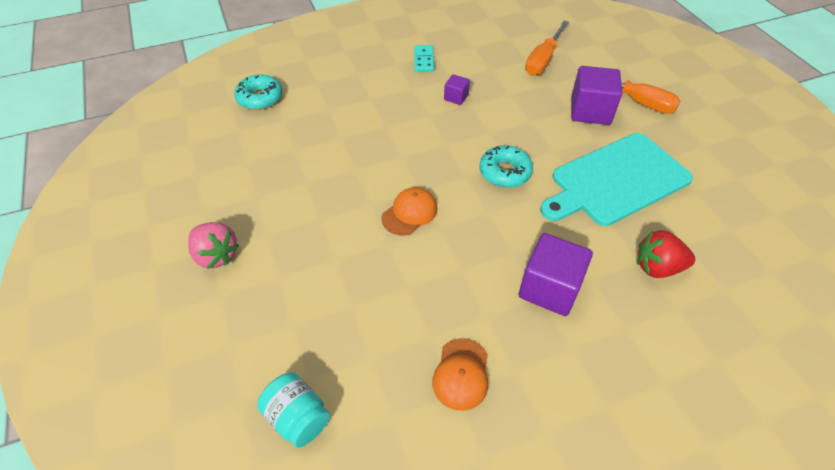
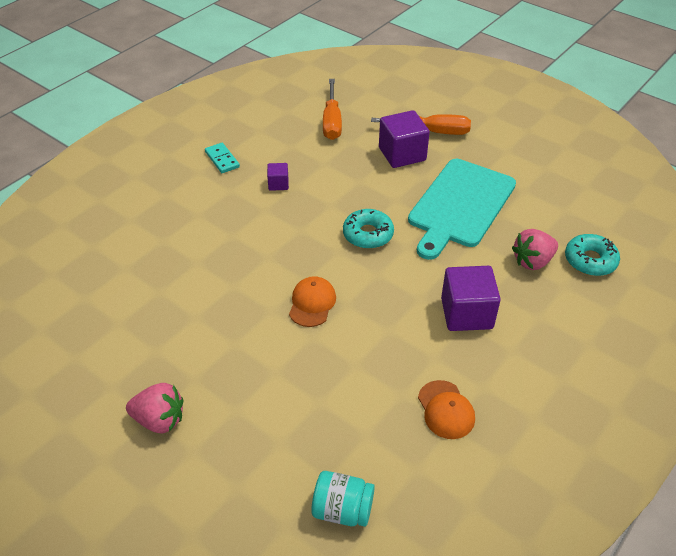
camera: 30 degrees left, 5 degrees down
turquoise donut [234,74,282,110] -> turquoise donut moved to [565,234,620,276]
red strawberry [637,230,695,278] -> pink strawberry [512,229,558,270]

